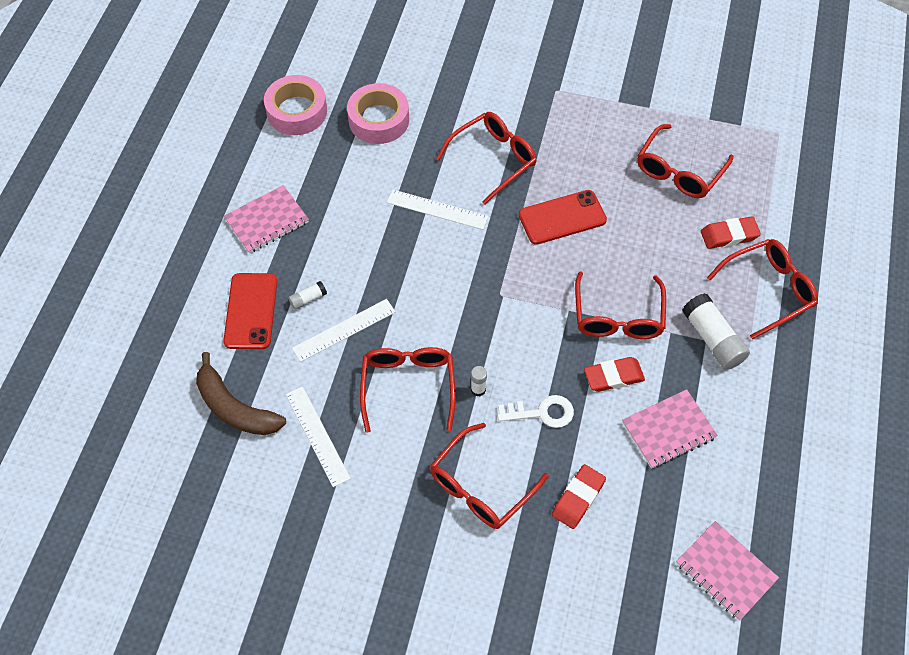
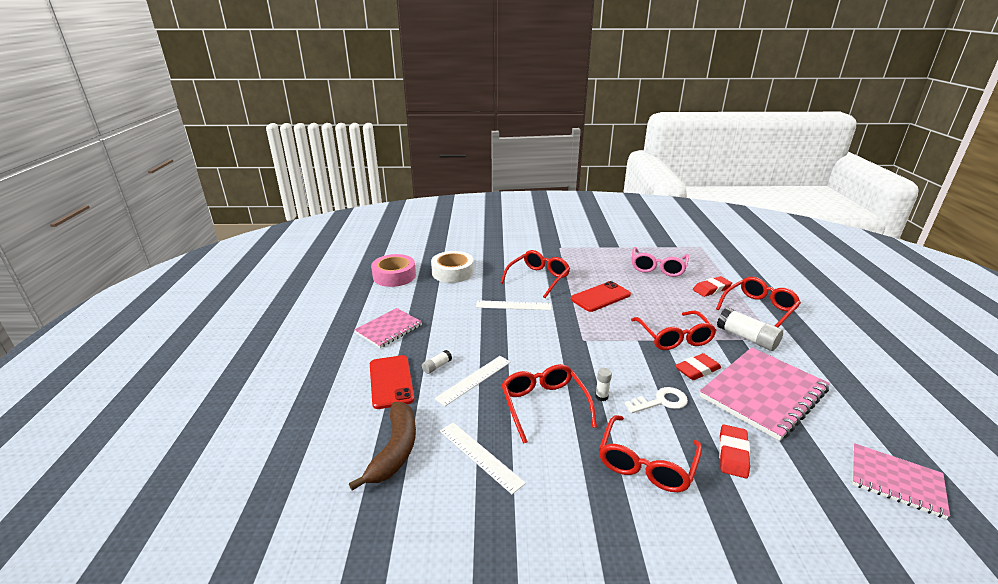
camera: 15 degrees left, 30 degrees down
brown banana [196,352,286,435] -> brown banana turned 105 degrees counterclockwise [349,402,416,491]
pink tape [347,83,409,144] -> white tape [431,251,474,283]
pink notebook [622,389,718,469] -> pink notebook [700,347,830,441], size x1.69
red glasses [637,124,734,198] -> pink glasses [632,247,689,277]

